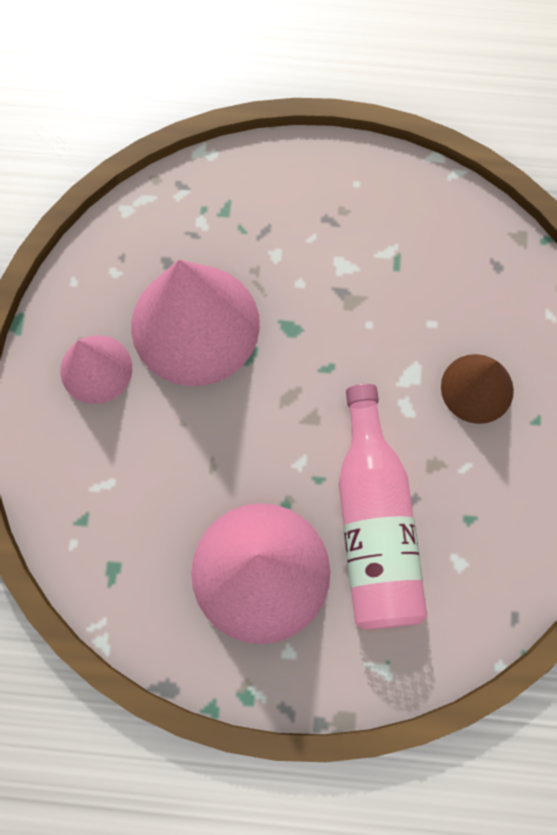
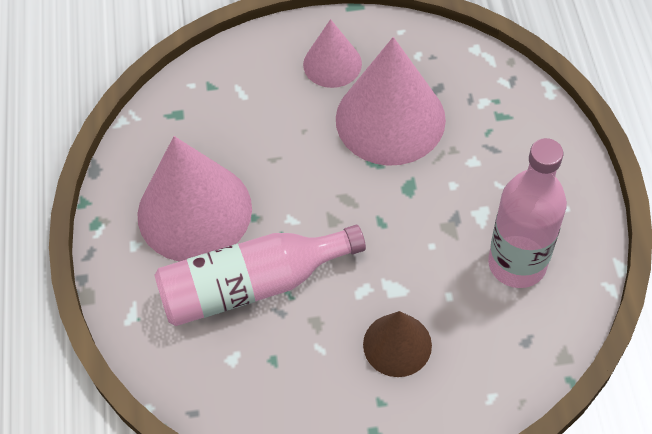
camera: 80 degrees right, 15 degrees down
none -> pink bottle [488,138,567,288]

